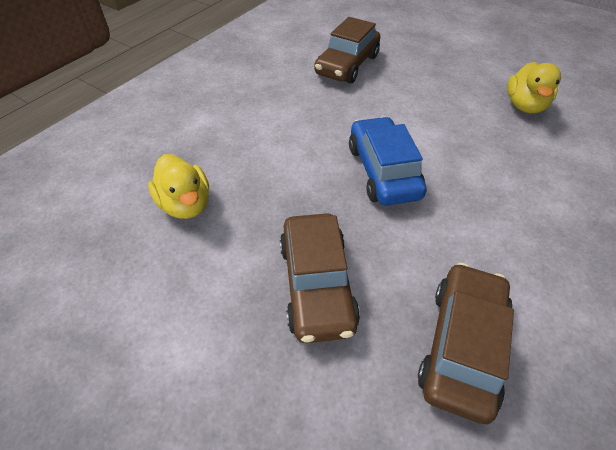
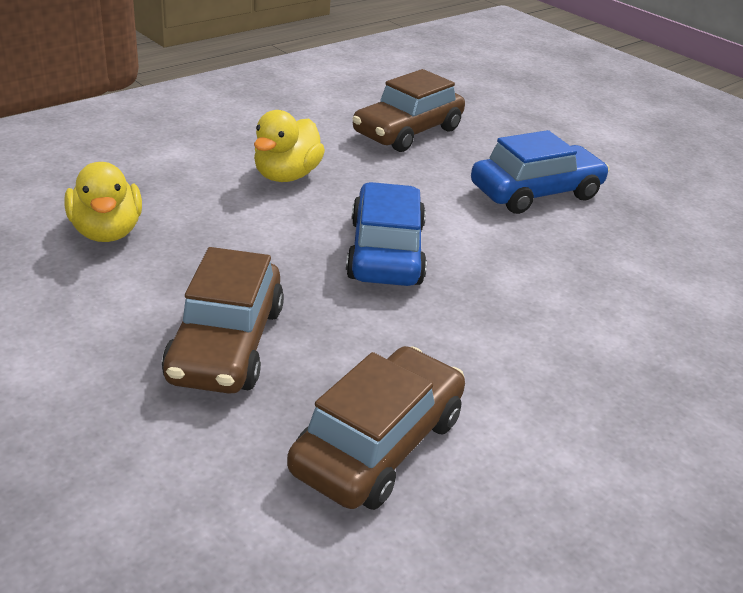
camera: 10 degrees right, 15 degrees down
yellow duck [507,62,561,114] -> yellow duck moved to [254,110,325,182]
none -> blue car [471,130,610,214]

